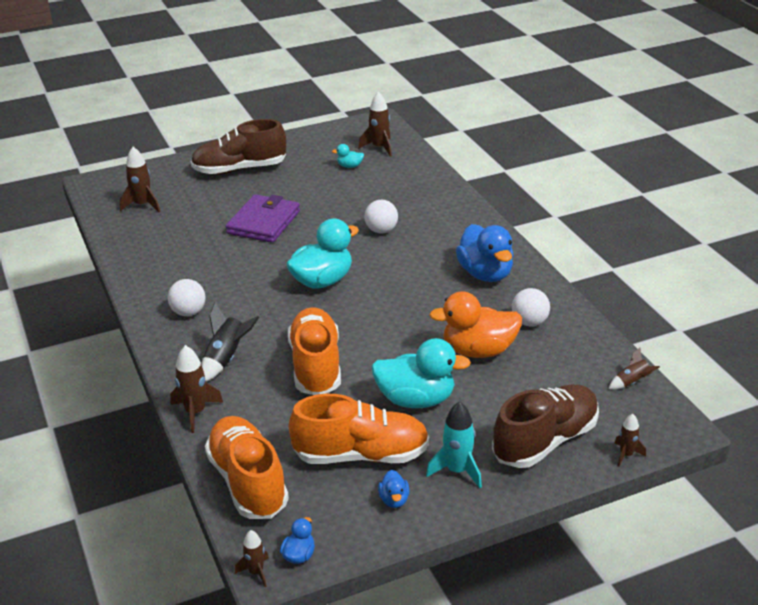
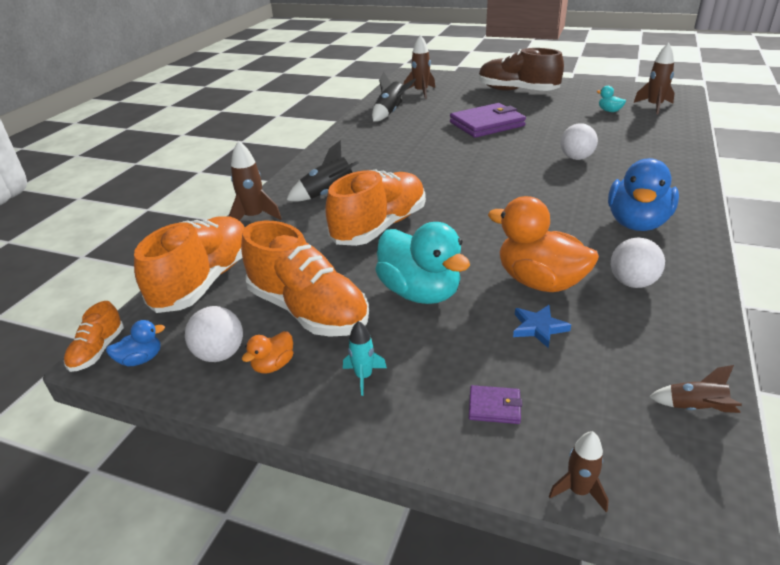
camera: 45 degrees right, 0 degrees up
white ball [168,279,206,316] -> white ball moved to [185,306,243,362]
brown rocket [235,530,269,587] -> orange shoe [64,301,124,372]
turquoise duck [286,219,359,289] -> none
blue duck [378,470,410,508] -> orange duck [242,331,294,373]
turquoise rocket [426,401,482,488] -> turquoise rocket [343,321,387,396], size x0.61
brown shoe [492,384,599,468] -> purple wallet [469,385,522,424]
none -> black rocket [372,71,416,122]
none -> blue star [513,305,571,348]

